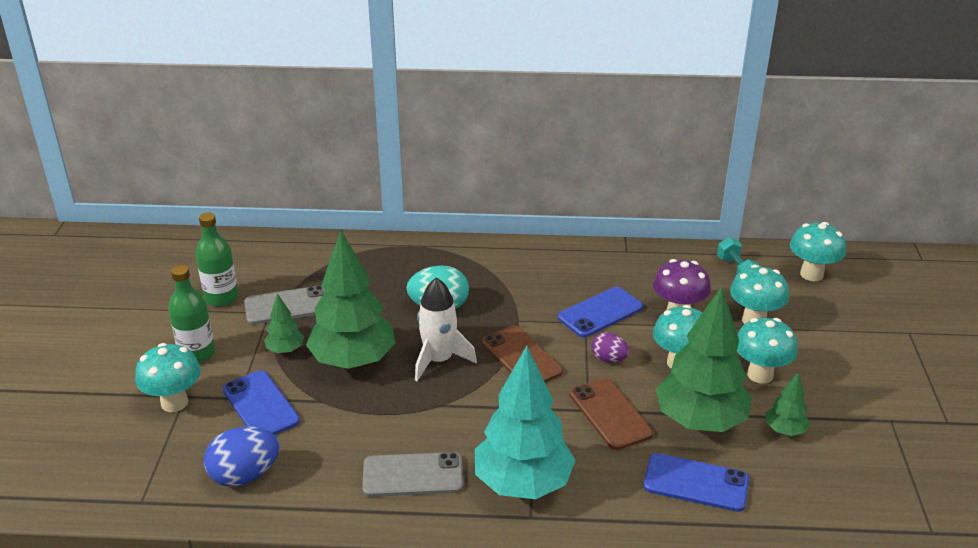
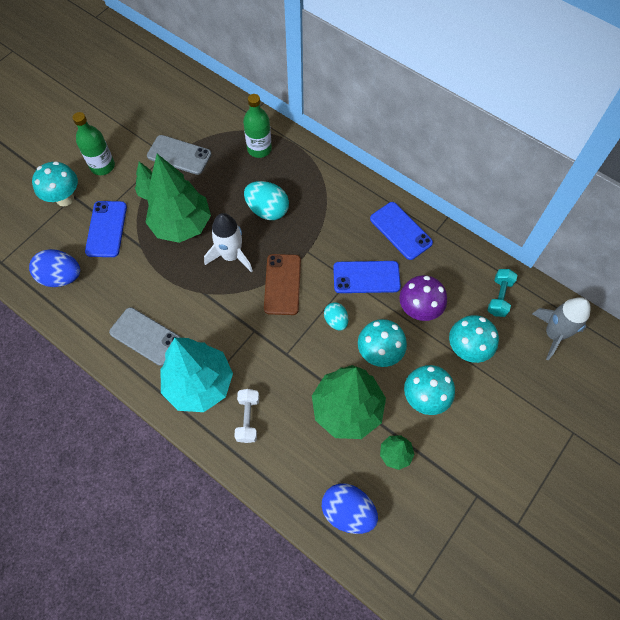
camera: 35 degrees right, 30 degrees up
green bottle [196,212,239,307] -> green bottle moved to [243,94,272,158]
brown phone [570,378,653,450] -> none
purple egg [591,333,629,363] -> turquoise egg [324,302,348,331]
blue phone [643,453,749,512] -> blue phone moved to [370,202,433,260]
turquoise mushroom [790,222,846,281] -> grey rocket [532,297,591,360]
none -> white dumbbell [234,389,259,443]
none -> blue egg [322,483,378,534]

